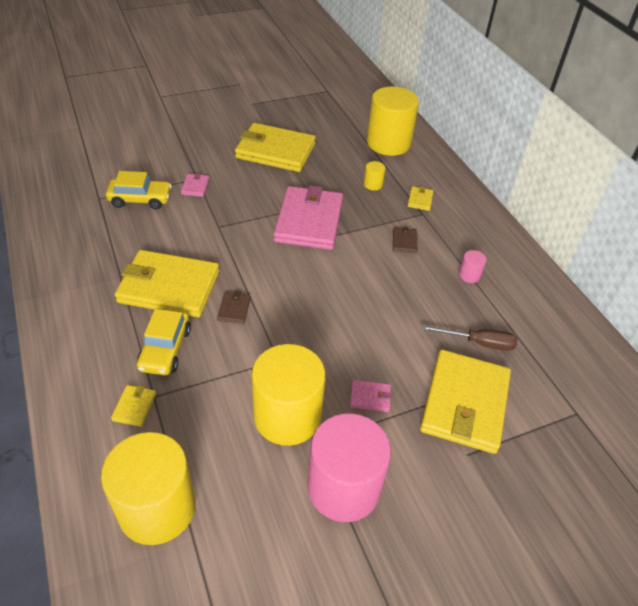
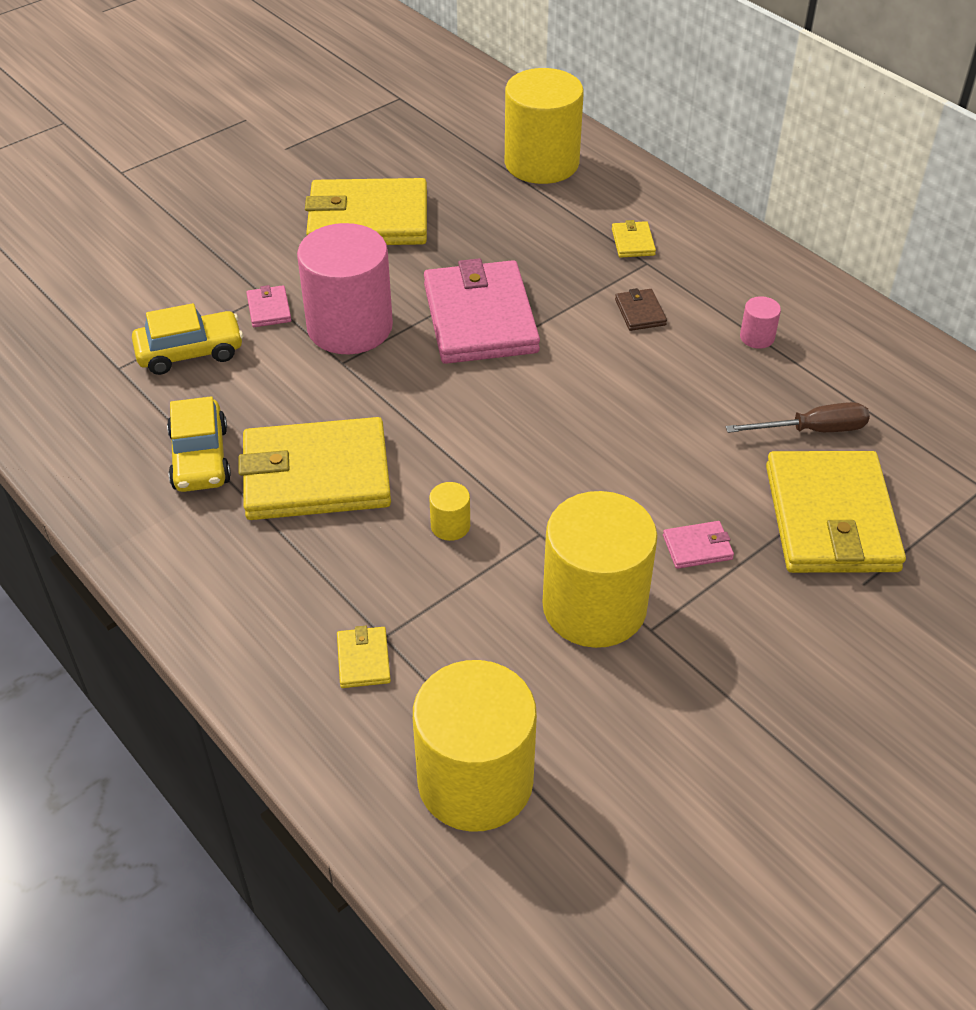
camera: 15 degrees left, 0 degrees up
yellow car [137,309,191,375] -> yellow car moved to [167,396,231,492]
brown wallet [217,291,251,324] -> none
pink cylinder [308,413,391,522] -> pink cylinder moved to [297,223,393,354]
yellow cylinder [364,161,385,191] -> yellow cylinder moved to [429,482,470,541]

